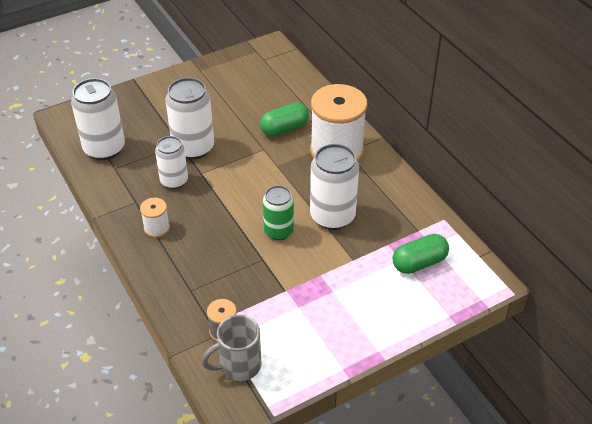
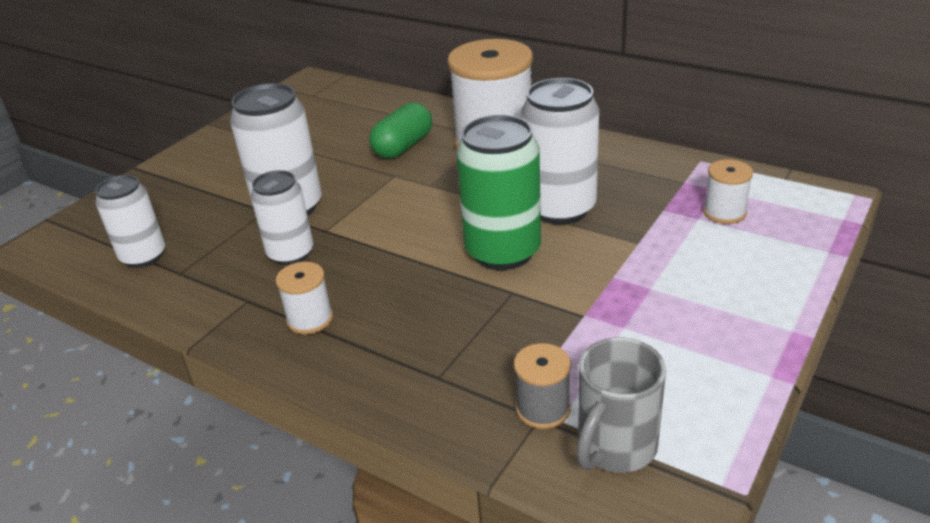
camera: 25 degrees left, 10 degrees down
white can [71,78,125,160] -> white can [95,175,165,268], size x0.64
green can [263,185,294,240] -> green can [456,115,541,270], size x1.55
green capsule [393,234,449,274] -> white spool [703,159,753,224]

